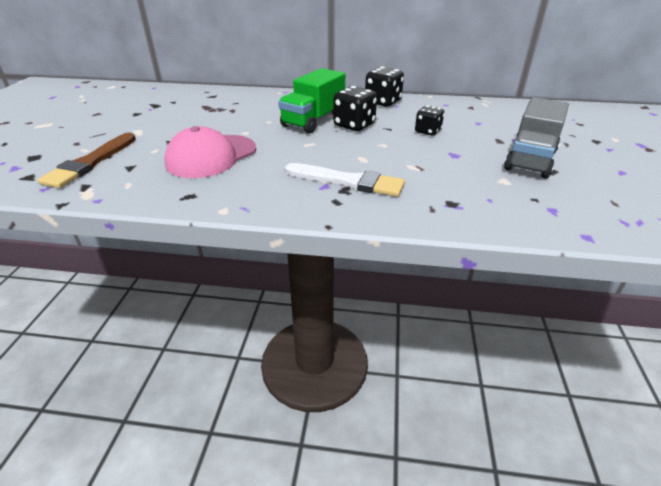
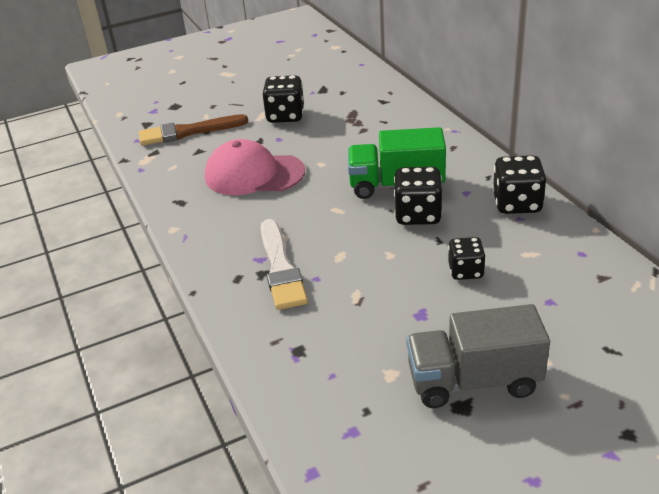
camera: 60 degrees right, 0 degrees up
none -> black dice [262,75,304,123]

